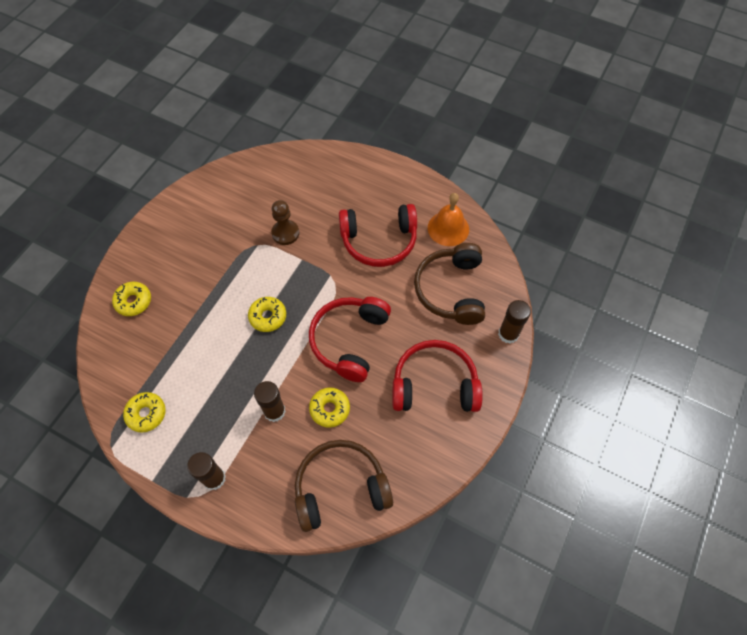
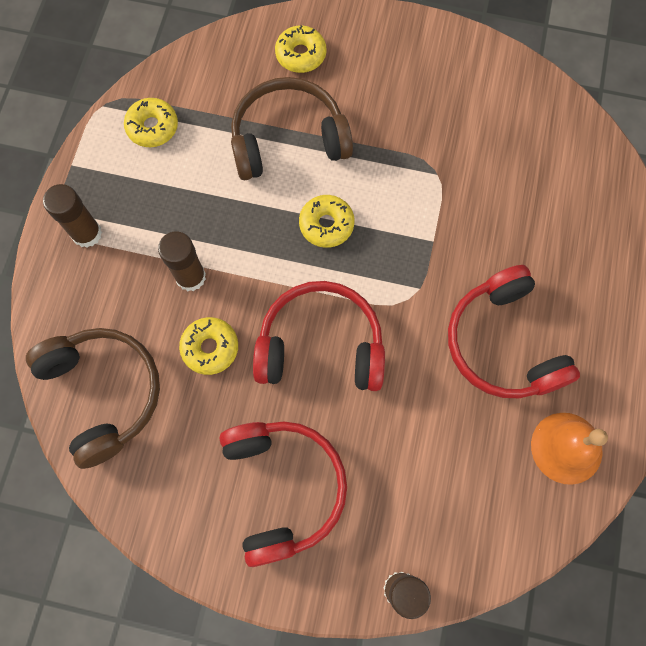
camera: 75 degrees right, 10 degrees up
brown pawn [271,200,299,245] -> none
brown headphones [414,243,485,325] -> brown headphones moved to [231,77,353,180]

